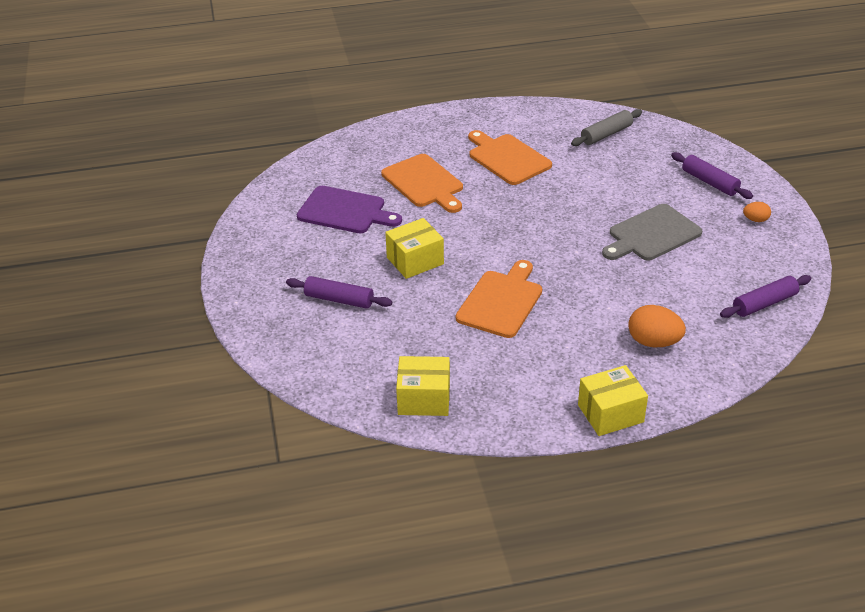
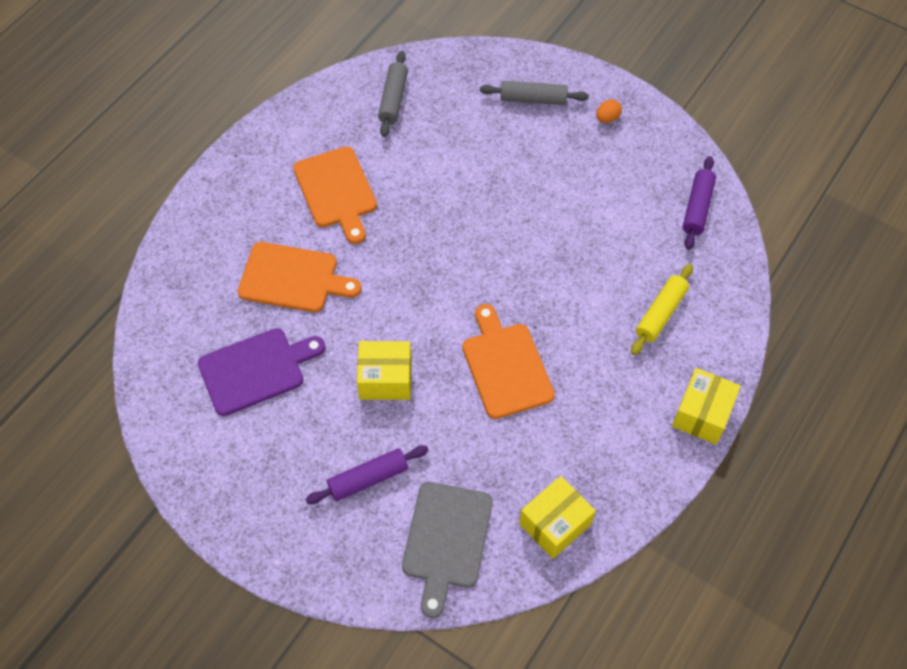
camera: 45 degrees left, 20 degrees up
yellow box [385,218,444,279] -> yellow box turned 75 degrees clockwise [357,341,412,400]
orange cutting board [468,130,552,185] -> orange cutting board turned 120 degrees counterclockwise [293,147,377,244]
grey cutting board [602,204,702,261] -> grey cutting board moved to [402,482,493,618]
orange egg [628,305,686,347] -> yellow rolling pin [631,264,693,355]
purple rolling pin [671,152,753,199] -> grey rolling pin [480,81,589,105]

